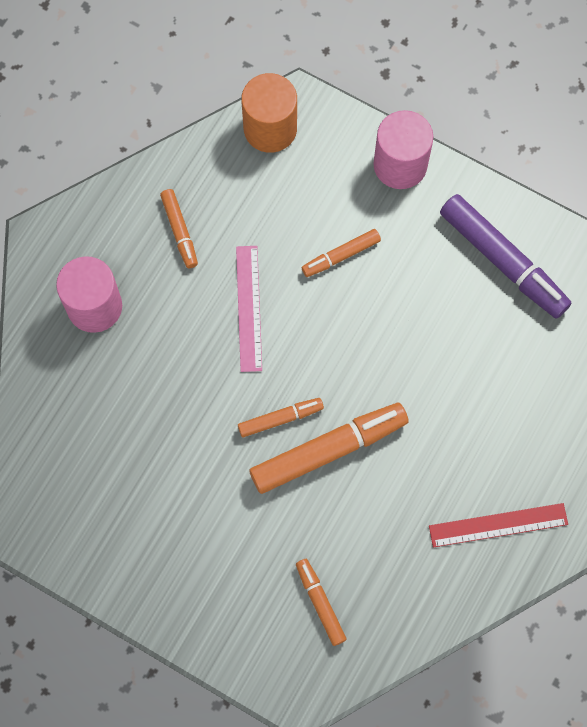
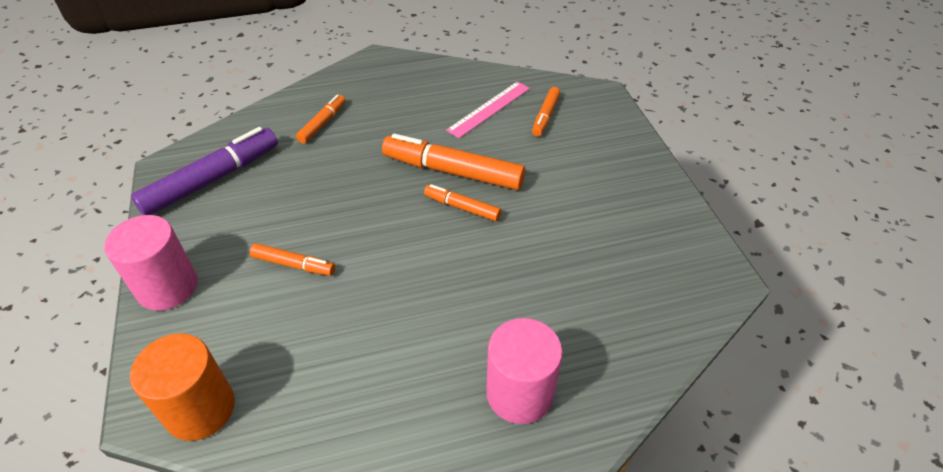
camera: 135 degrees left, 25 degrees down
orange marker [160,189,198,268] -> orange marker moved to [296,94,346,144]
pink ruler [236,246,262,372] -> pink ruler moved to [446,82,530,138]
red ruler [429,503,568,548] -> none
purple marker [440,194,572,319] -> purple marker turned 45 degrees clockwise [131,127,278,215]

